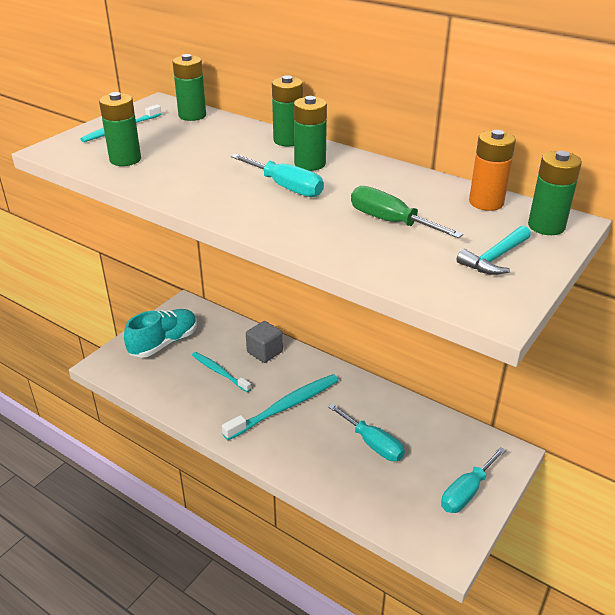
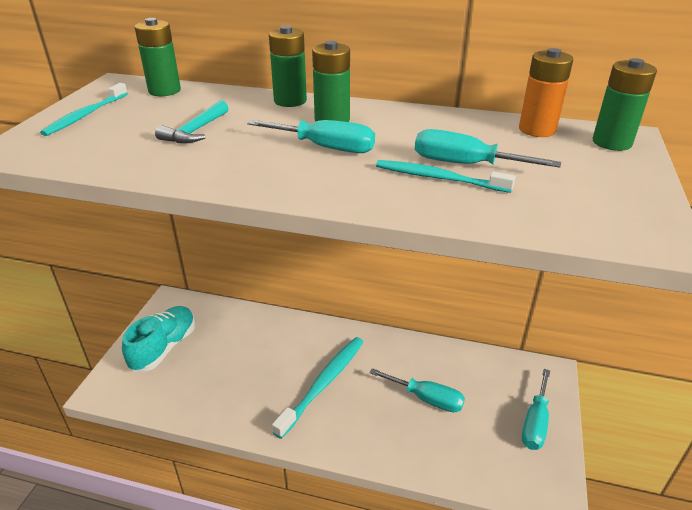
camera: 20 degrees left, 0 degrees up
green battery [99,92,141,166] -> none
turquoise toothbrush [192,352,251,392] -> turquoise toothbrush moved to [376,160,515,193]
grey cube [246,321,283,363] -> none
green screwdriver [351,186,463,238] -> turquoise screwdriver [415,129,561,168]
turquoise hammer [457,225,531,275] -> turquoise hammer moved to [155,100,229,143]

